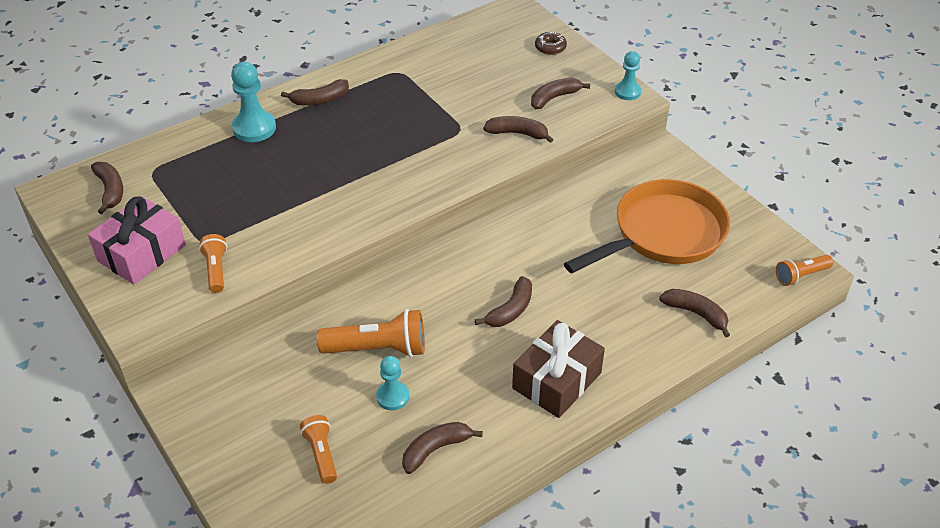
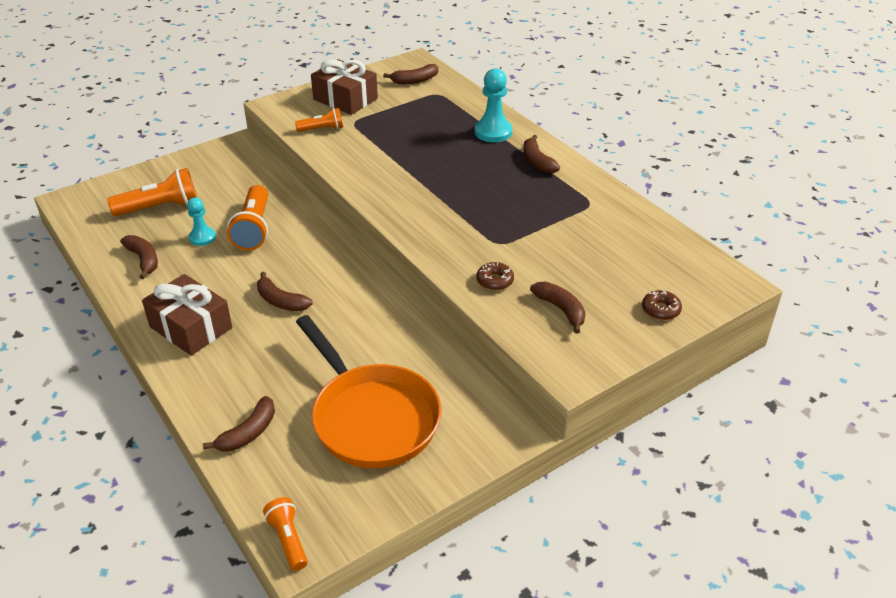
camera: 90 degrees right, 5 degrees down
pink gift [88,196,186,285] -> brown gift [311,59,378,115]
orange flashlight [300,415,337,484] -> orange flashlight [107,168,197,216], size x1.69
brown banana [483,116,554,143] -> brown donut [477,262,514,291]
turquoise pawn [615,51,641,100] -> none

